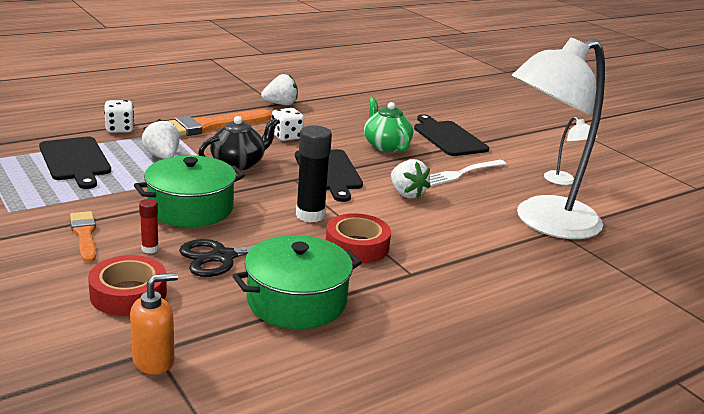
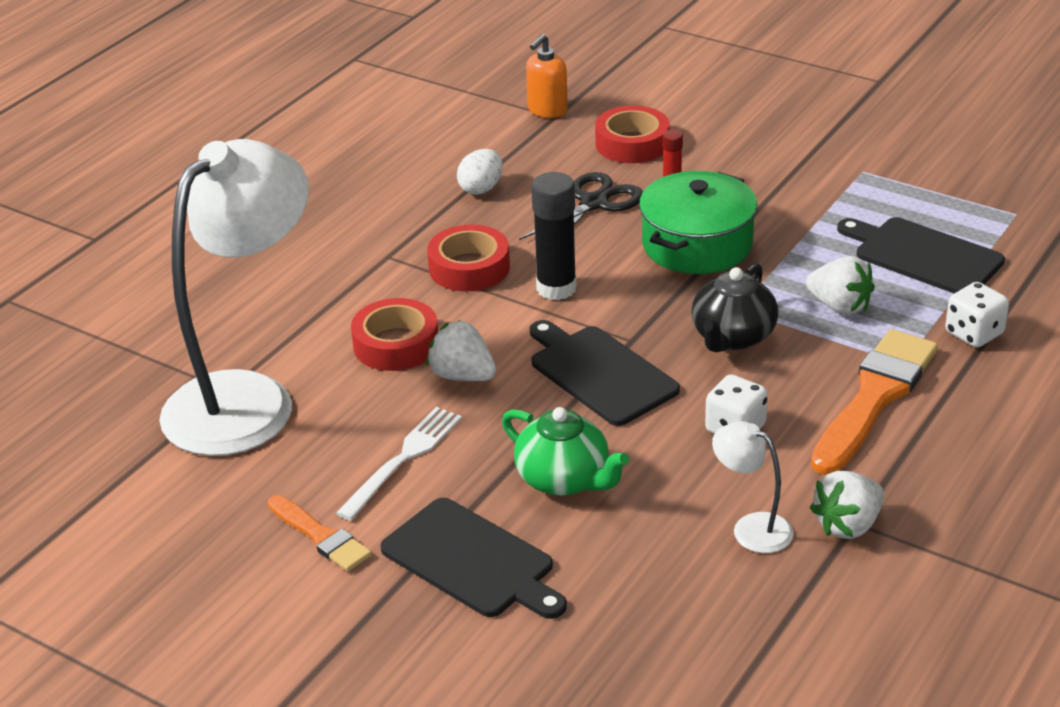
camera: 160 degrees right, 10 degrees up
orange brush [70,211,96,263] -> orange brush moved to [268,495,372,571]
green pot [233,235,362,329] -> white egg [457,149,503,195]
white lamp [544,116,598,185] -> white lamp moved to [712,421,794,553]
none -> red tape [351,298,438,371]

